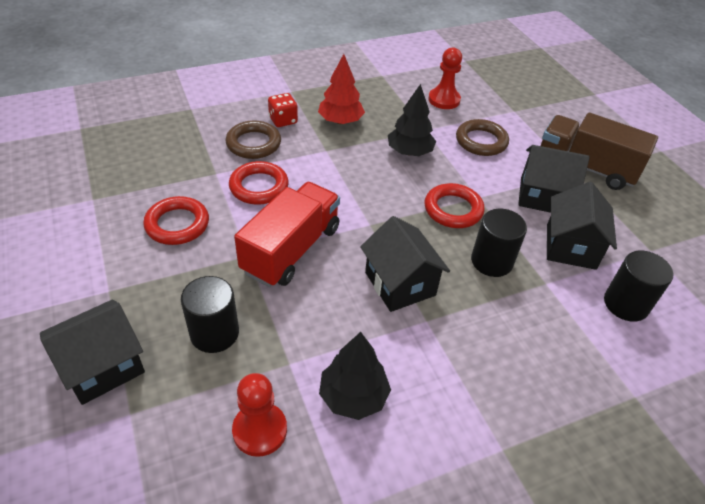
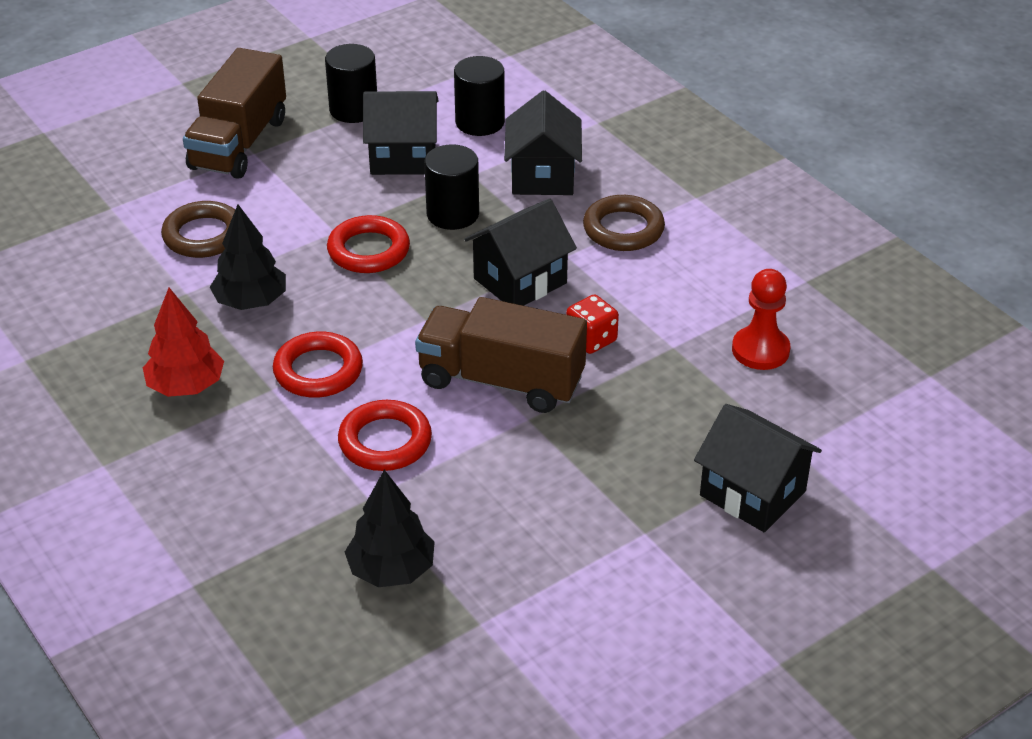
camera: 100 degrees left, 5 degrees down
red ring [143,196,209,245] -> red ring moved to [273,331,363,398]
black cylinder [181,276,239,353] -> black cylinder moved to [325,44,377,123]
brown ring [226,121,281,159] -> brown ring moved to [583,195,665,251]
red truck [234,182,340,287] -> brown truck [415,297,587,413]
red dice [268,93,298,127] -> red dice moved to [566,294,619,354]
black tree [319,332,391,420] -> black tree moved to [345,470,435,587]
red pawn [428,48,462,109] -> none
black house [518,145,590,213] -> black house moved to [504,91,582,195]

